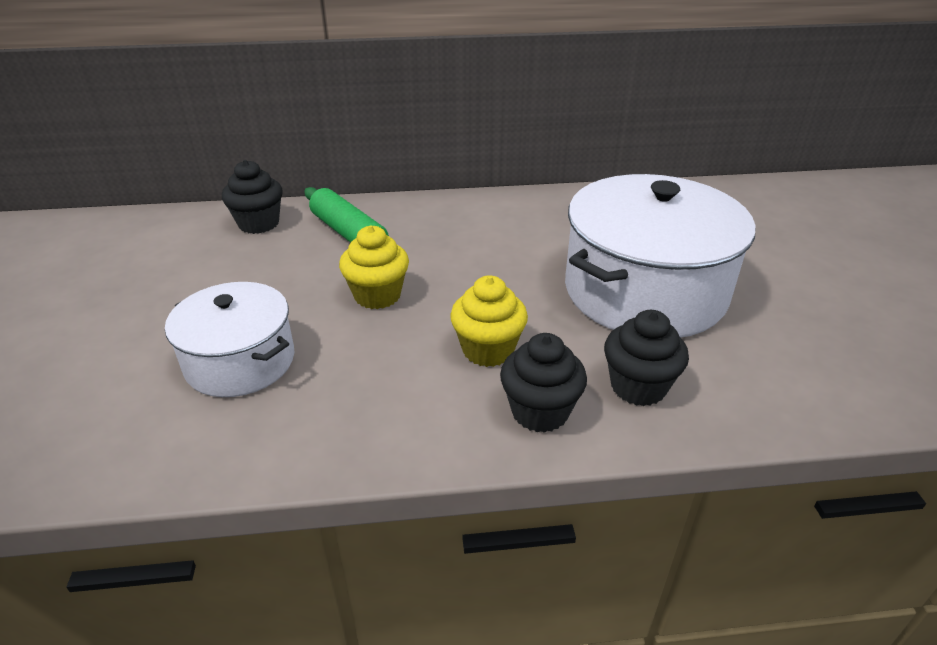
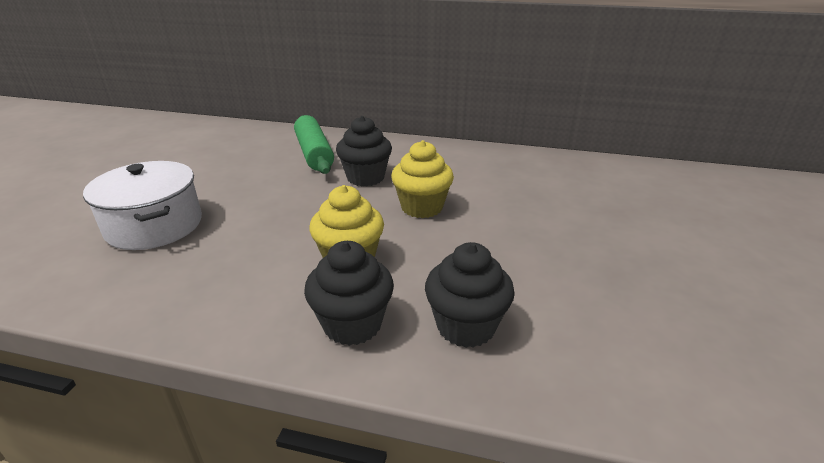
camera: 20 degrees right, 5 degrees down
black cupcake [222,160,283,234] -> black cupcake moved to [336,116,392,186]
yellow cupcake [339,225,409,309] -> yellow cupcake moved to [391,140,454,218]
white pot [565,174,755,338] -> none

